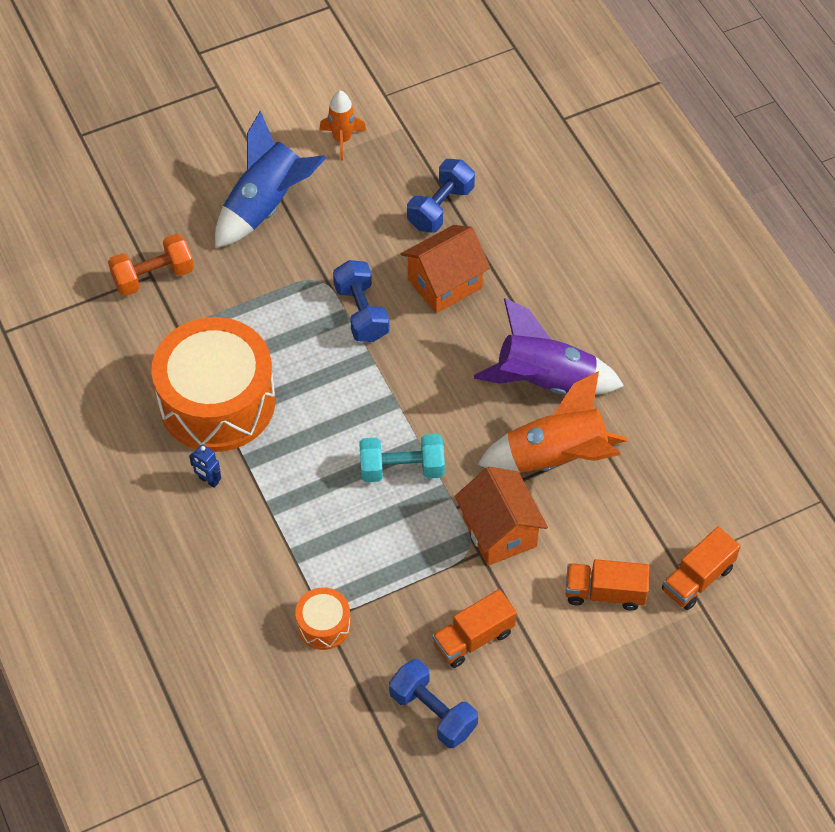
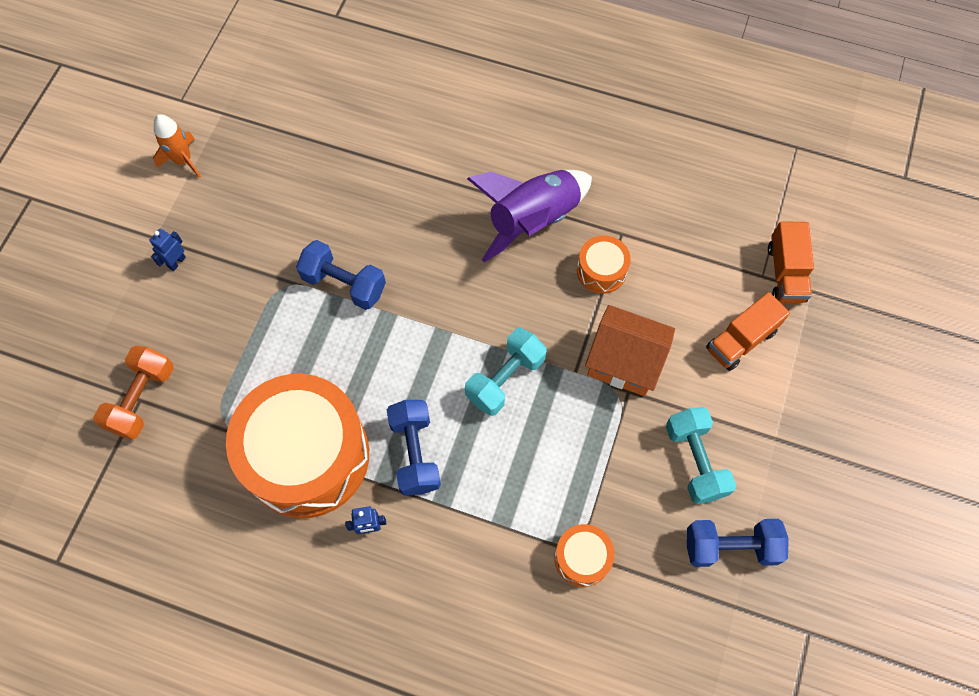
camera: 45 degrees left, 10 degrees up
blue rocket [215,111,327,248] -> blue robot [149,228,186,271]
orange house [401,225,490,313] -> none
blue dumbbell [407,159,475,233] -> blue dumbbell moved to [387,400,441,495]
orange truck [432,589,517,668] -> turquoise dumbbell [666,407,736,504]
orange rocket [477,371,627,473] -> orange drum [577,235,631,294]

